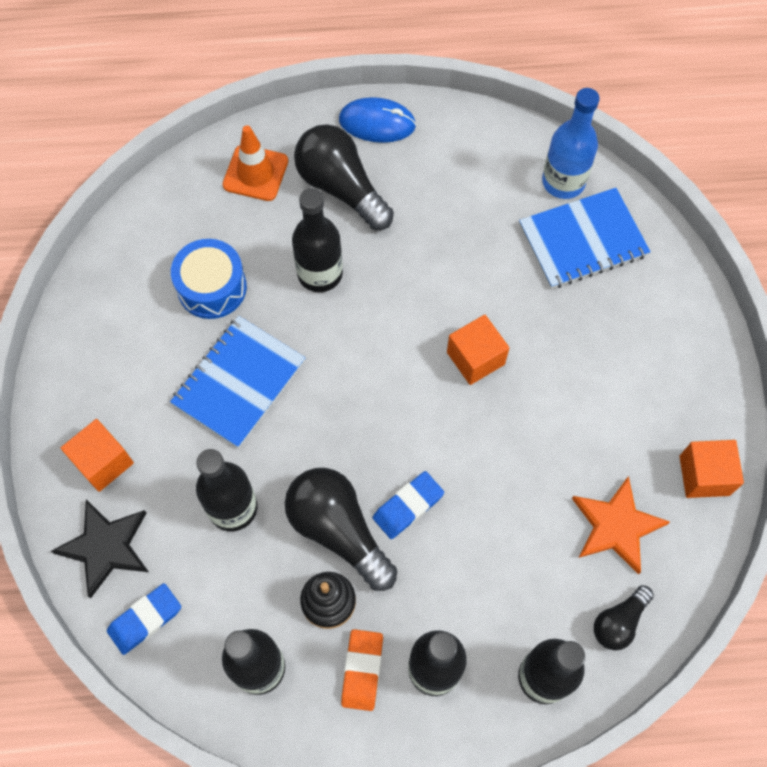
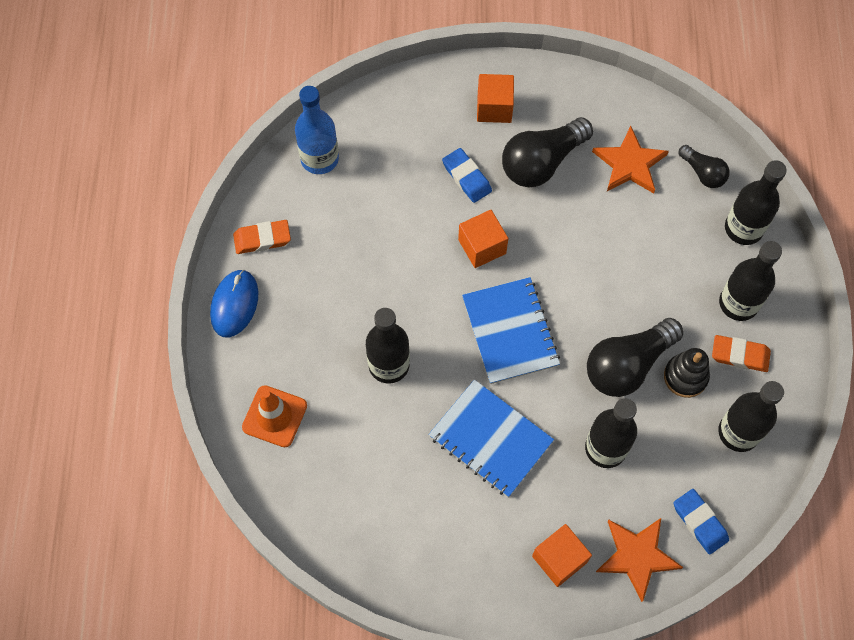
camera: 85 degrees left, 0 degrees up
black star [51,499,149,598] -> orange star [596,518,683,602]
blue drum [171,239,247,319] -> none
black light bulb [294,124,394,230] -> black light bulb moved to [502,117,593,187]
blue eraser [373,471,444,539] -> blue eraser moved to [442,148,492,203]
blue notebook [519,188,651,289] -> blue notebook moved to [462,277,560,384]
orange cube [679,440,744,498] -> orange cube moved to [477,74,514,123]
none -> orange eraser [233,220,291,254]

